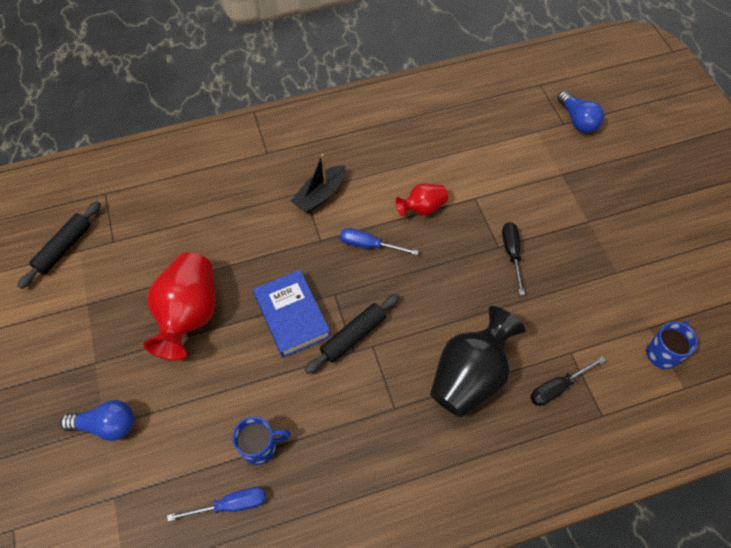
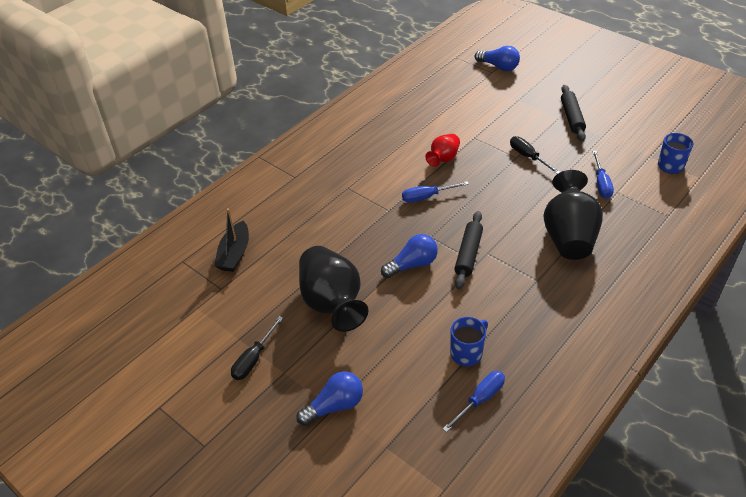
camera: 30 degrees left, 15 degrees down
black rolling pin [17,201,101,289] -> black rolling pin moved to [561,85,586,141]
red vase [143,252,216,360] -> black vase [299,246,369,332]
blue book [253,270,331,358] -> blue light bulb [381,234,438,278]
black boat [291,154,345,214] -> black boat moved to [214,208,249,272]
black screwdriver [530,356,606,406] -> black screwdriver moved to [231,316,283,380]
none -> blue screwdriver [592,151,614,199]

